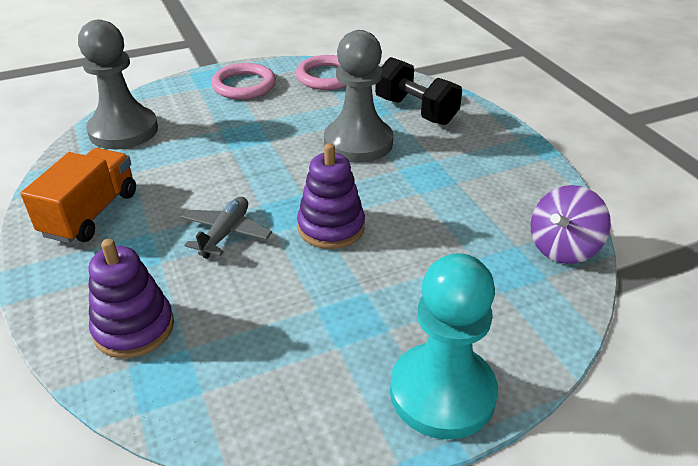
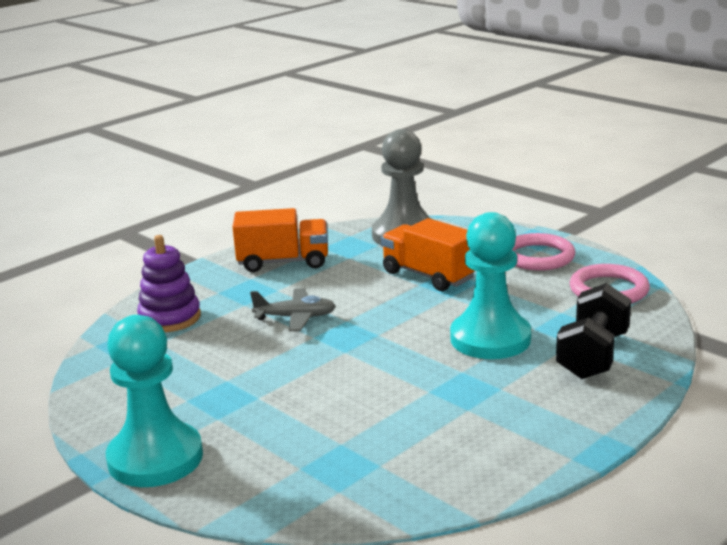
camera: 70 degrees right, 15 degrees down
purple stacking toy [297,143,365,249] -> none
grey pawn [324,30,393,163] -> turquoise pawn [450,212,531,359]
purple spinning top [531,185,611,264] -> none
none -> orange truck [381,218,475,291]

